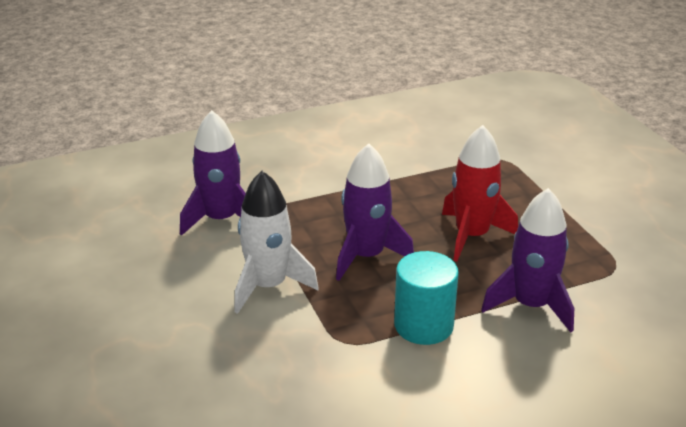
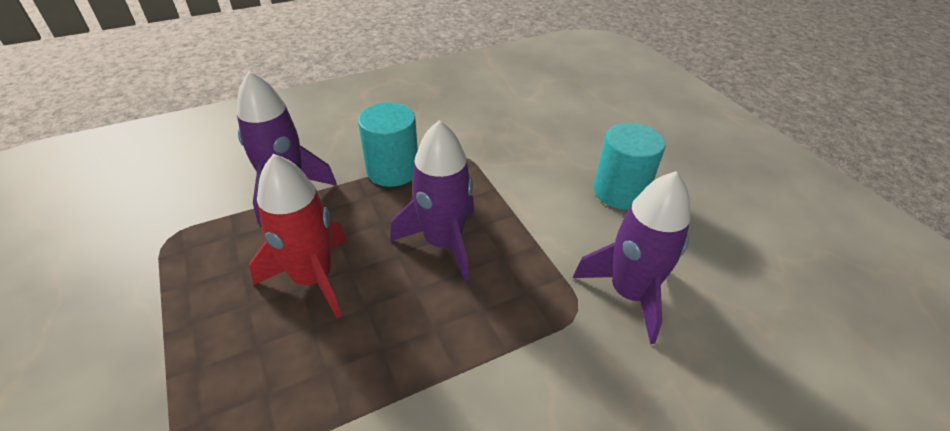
camera: 175 degrees right, 10 degrees up
white rocket [234,171,319,314] -> none
none -> turquoise cylinder [594,123,666,209]

